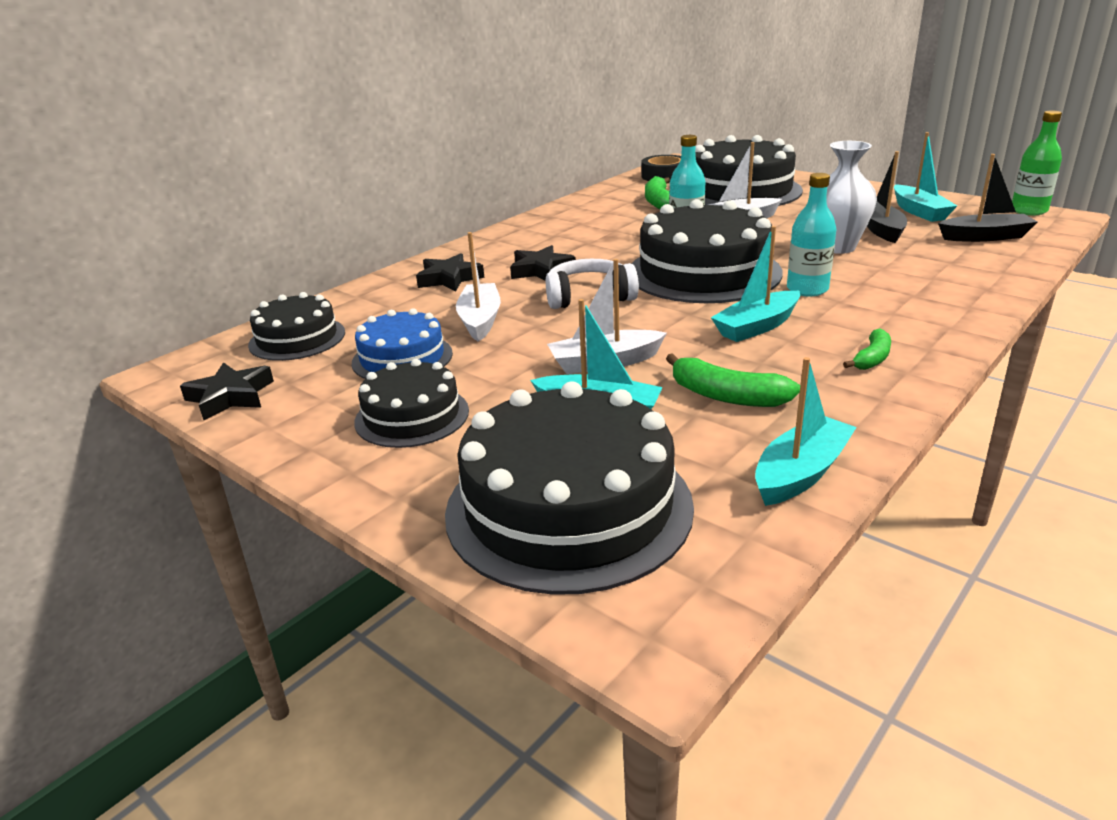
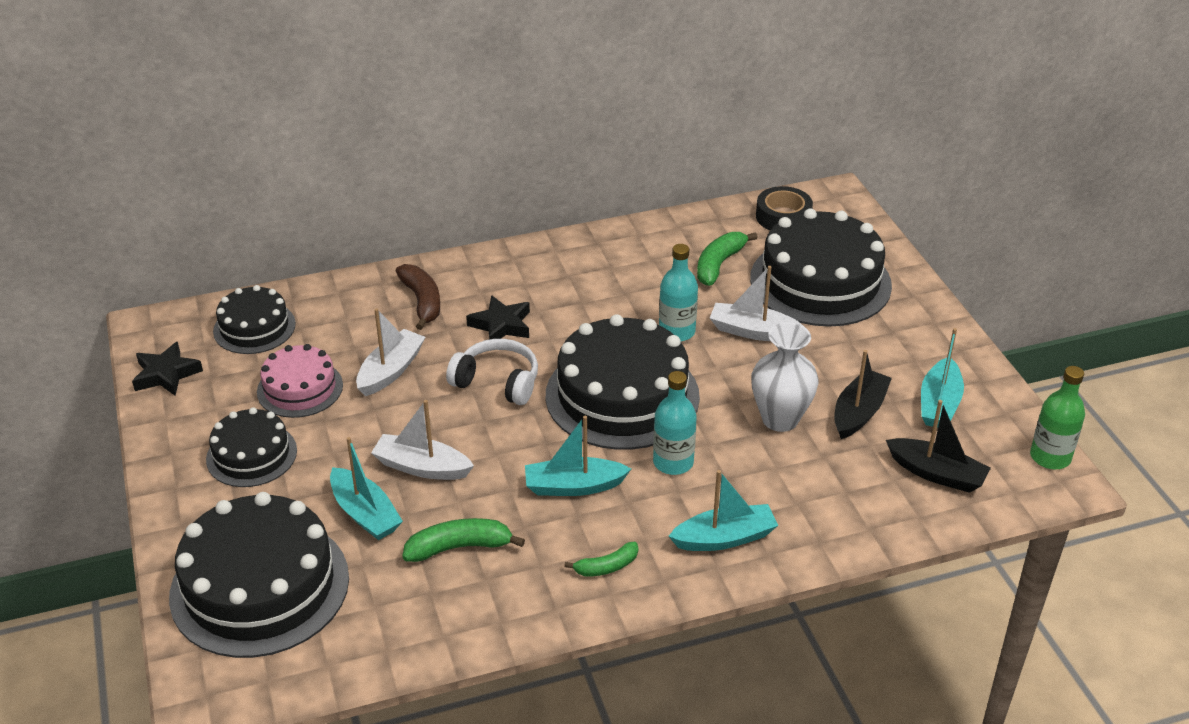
camera: 30 degrees right, 10 degrees up
blue cake [352,308,453,379] -> pink cake [257,344,343,418]
black star [416,253,484,291] -> brown banana [396,264,440,330]
green banana [666,353,800,407] -> green banana turned 105 degrees clockwise [402,518,525,562]
turquoise boat [755,357,857,506] -> turquoise boat moved to [669,470,779,551]

